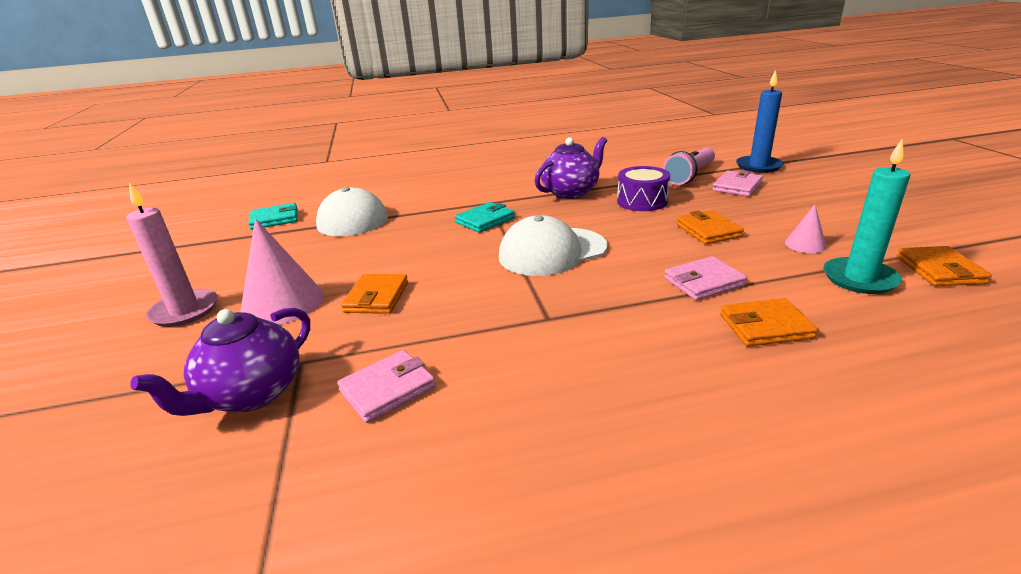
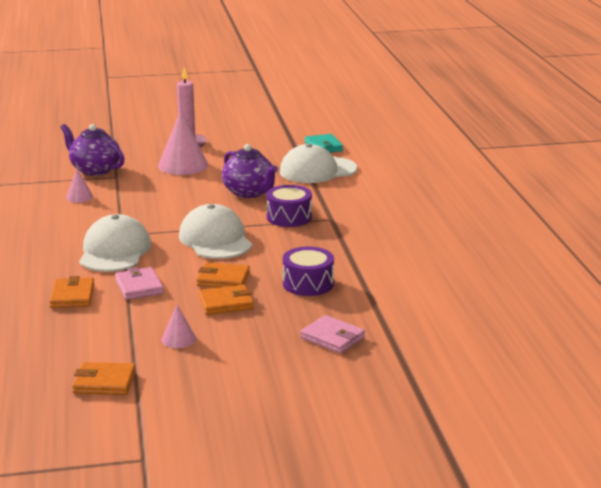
camera: 90 degrees right, 5 degrees down
pink wallet [337,350,436,423] -> pink cone [66,169,93,203]
orange wallet [341,274,408,314] -> orange wallet moved to [196,262,250,288]
turquoise wallet [455,202,515,233] -> purple drum [266,185,312,227]
purple teapot [535,137,607,199] -> purple teapot moved to [222,144,278,198]
pink flashlight [663,147,715,185] -> none
blue candle [736,70,784,173] -> none
turquoise candle [823,138,911,294] -> none
none -> white cap [79,214,151,272]

